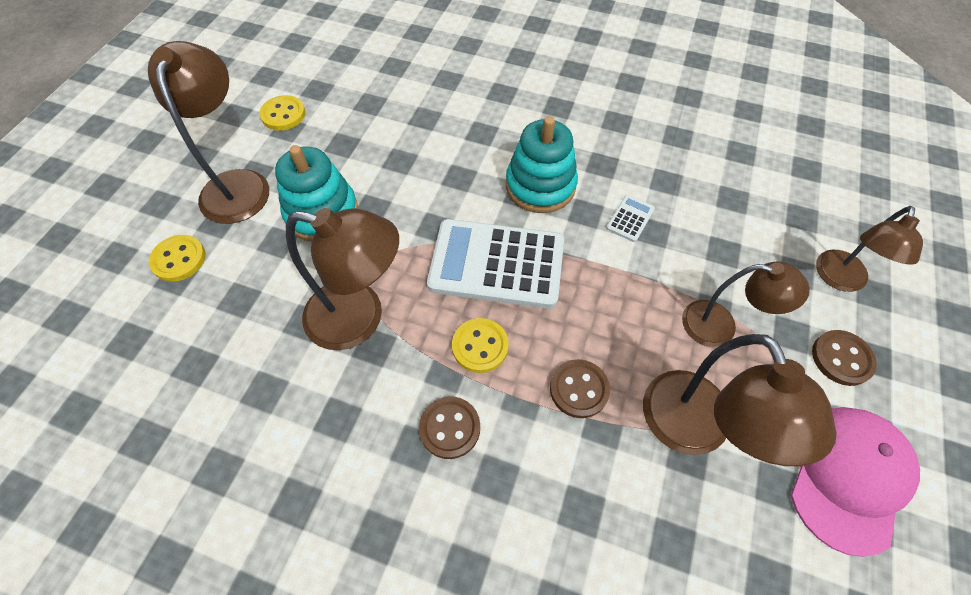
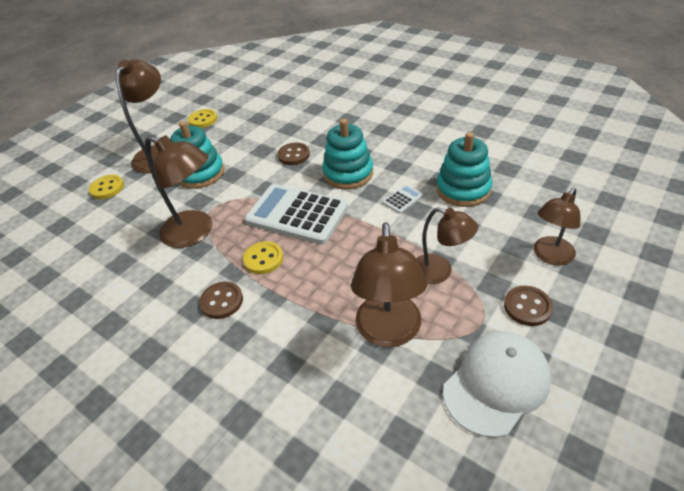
camera: 20 degrees right, 15 degrees down
brown button [550,359,610,418] -> brown button moved to [277,143,310,165]
pink cap [791,407,920,557] -> white cap [443,331,552,438]
none -> turquoise stacking toy [436,132,493,207]

